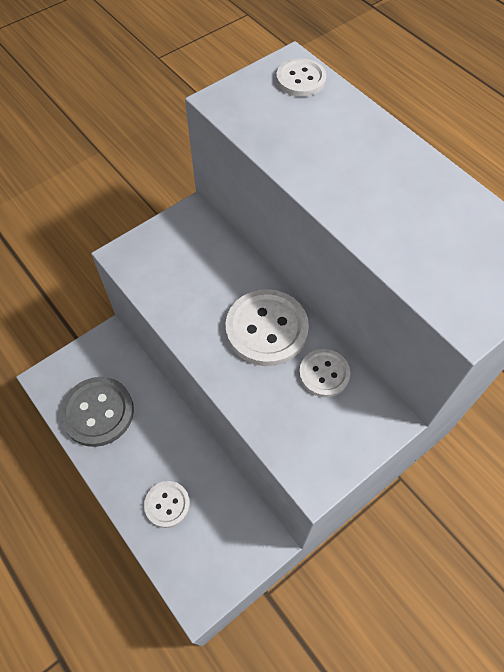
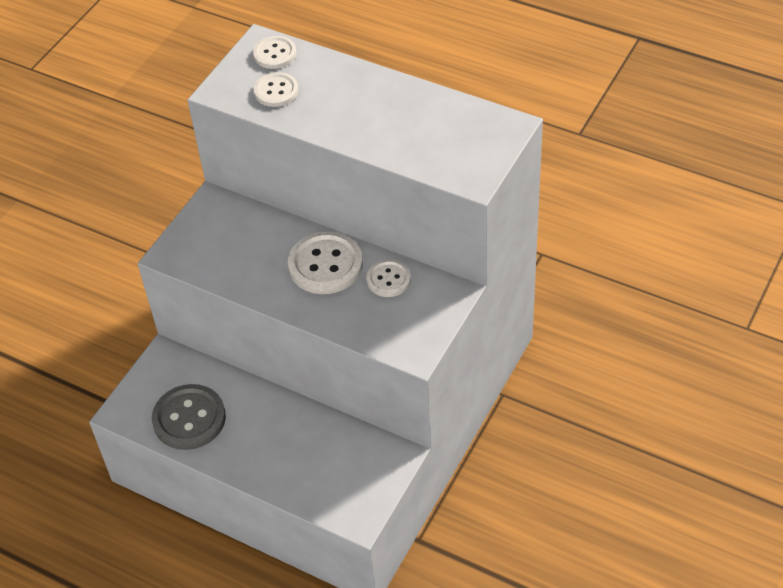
camera: 20 degrees left, 10 degrees down
white button [144,481,190,528] -> white button moved to [254,72,298,107]

